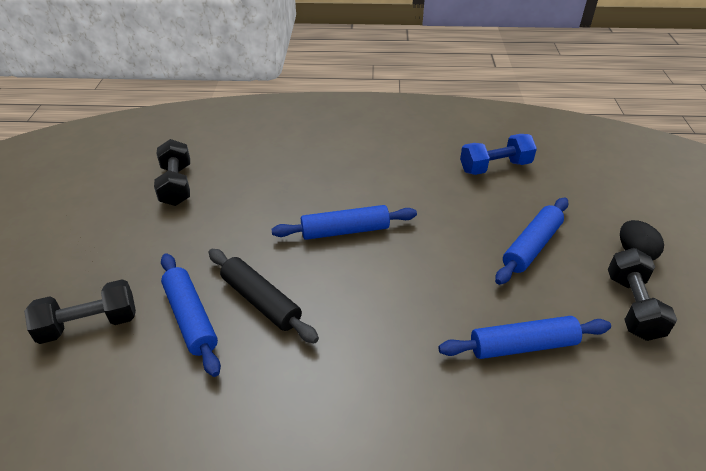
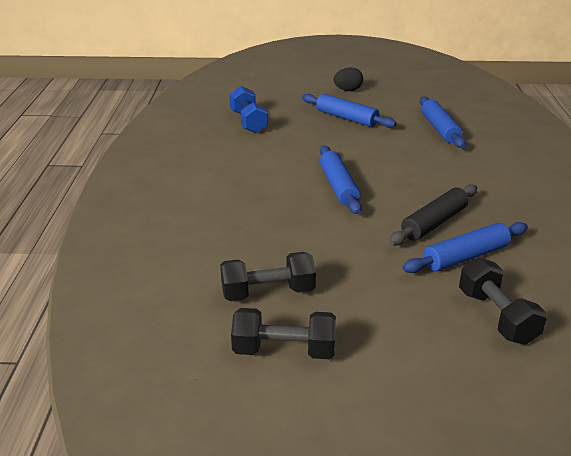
camera: 90 degrees left, 10 degrees down
black dumbbell [608,248,677,341] -> black dumbbell moved to [231,308,336,359]

